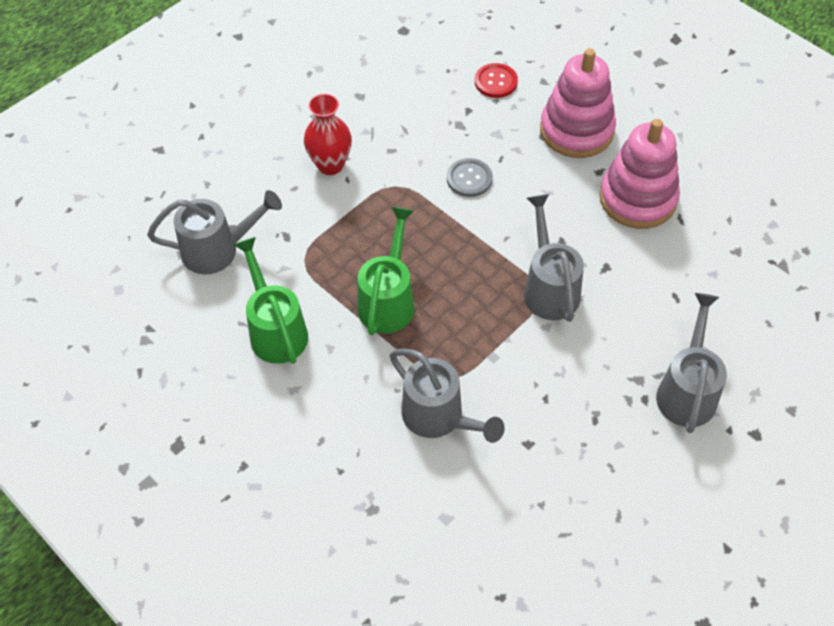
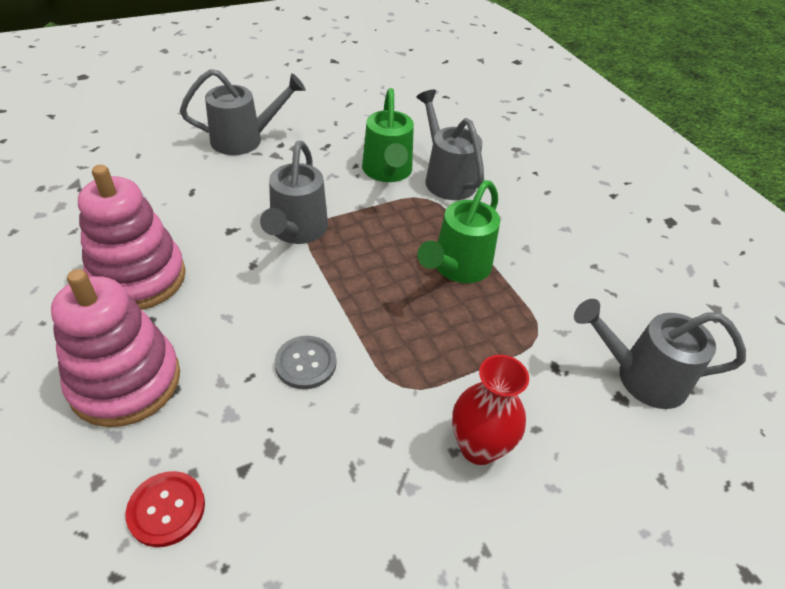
camera: 165 degrees left, 10 degrees down
green watering can [233,237,308,364] -> green watering can moved to [362,88,414,182]
grey watering can [656,293,727,433] -> grey watering can turned 135 degrees counterclockwise [180,69,306,155]

